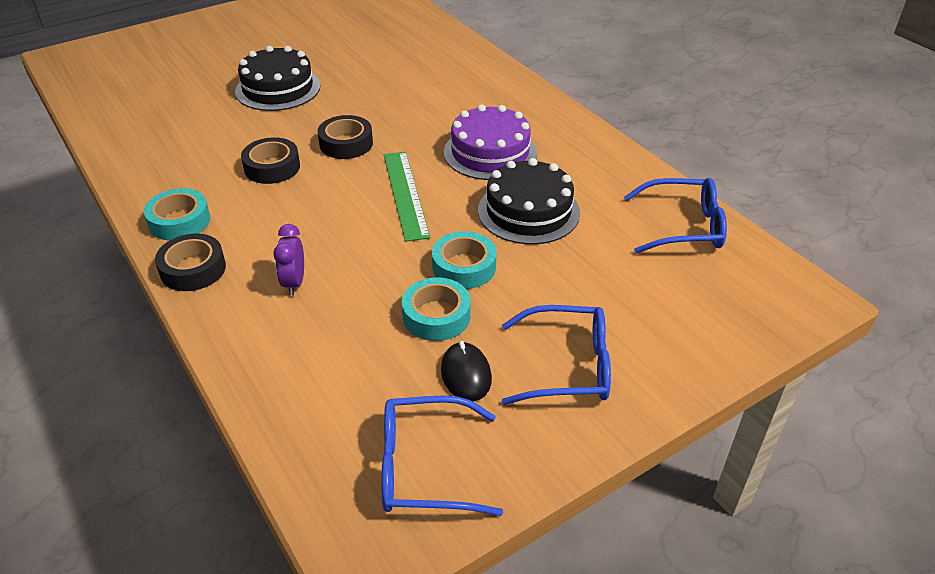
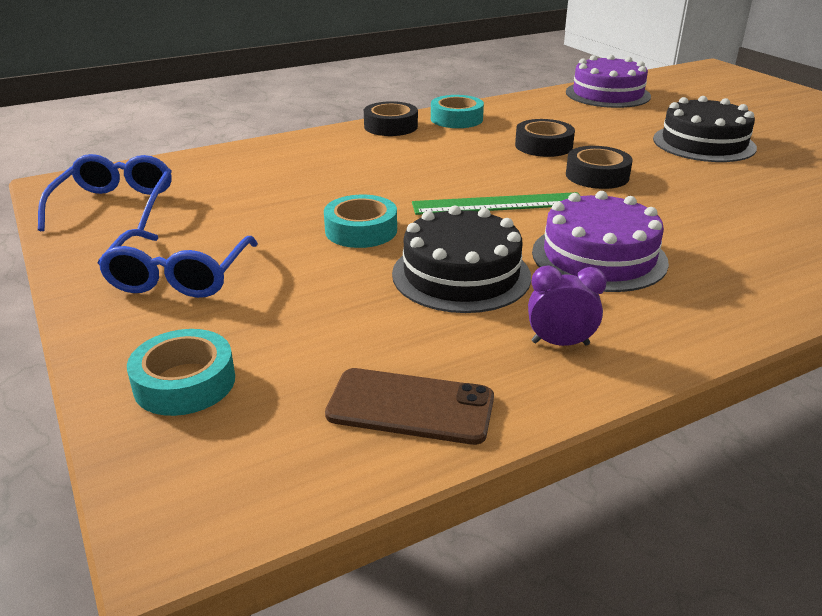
camera: 95 degrees right, 10 degrees down
purple clock [273,224,304,296] -> purple clock moved to [528,265,607,346]
turquoise tape [402,277,471,341] -> turquoise tape moved to [127,329,235,416]
black mouse [441,341,492,402] -> none
blue glasses [624,178,727,254] -> brown phone [325,368,494,445]
none -> purple cake [566,55,651,108]

